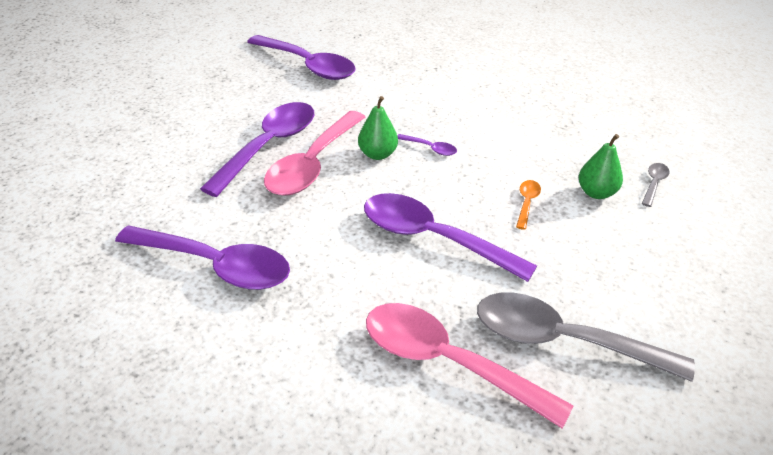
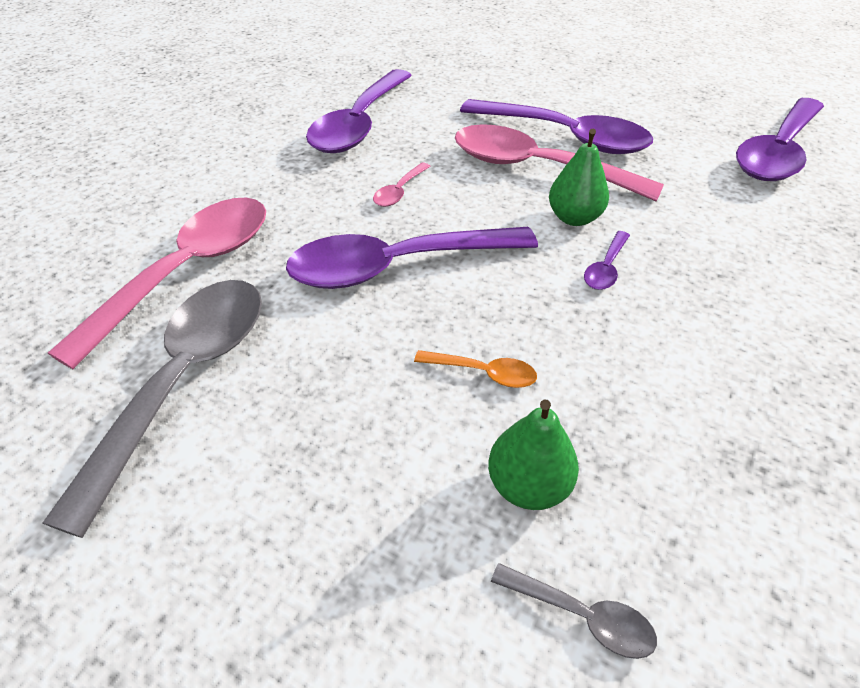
camera: 90 degrees right, 5 degrees up
purple spoon [364,193,537,282] -> purple spoon turned 135 degrees counterclockwise [286,227,538,289]
none -> pink spoon [373,163,431,207]

